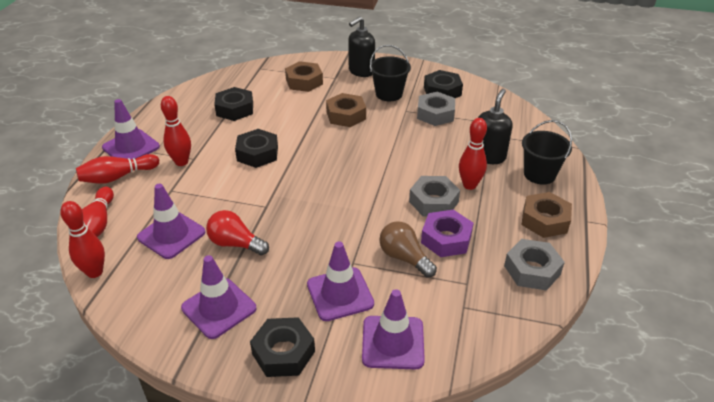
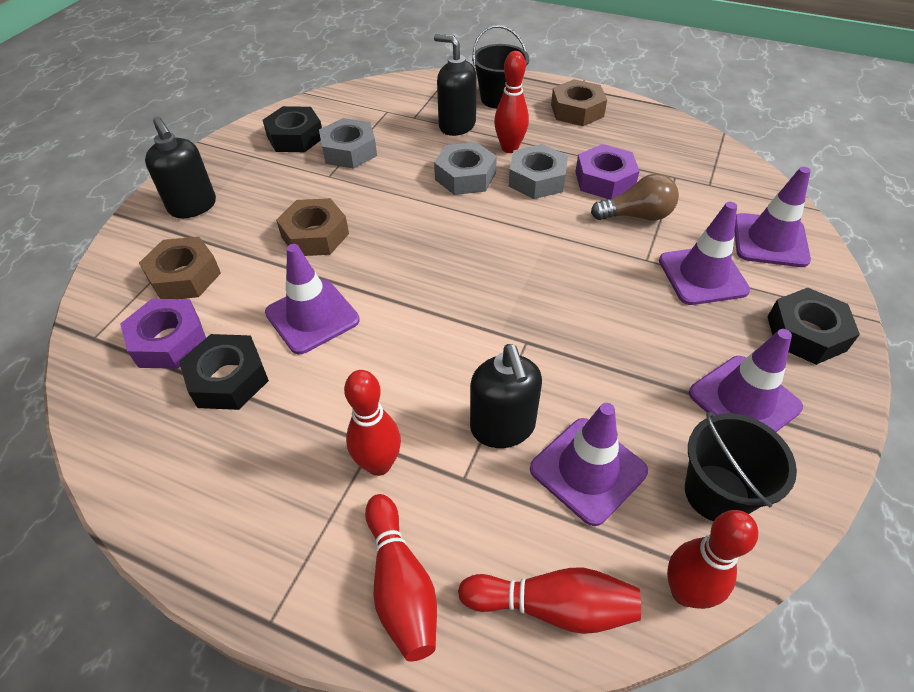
camera: 80 degrees left, 10 degrees up
purple traffic cone [102,99,160,159] -> purple traffic cone moved to [265,244,360,354]
red light bulb [206,210,269,255] -> none
black nut [235,129,278,168] -> none
black bucket [370,45,411,101] -> black bucket moved to [685,412,797,521]
brown light bulb [379,221,437,278] -> brown light bulb turned 150 degrees counterclockwise [591,174,679,220]
grey nut [504,239,565,290] -> grey nut moved to [434,142,497,195]
none -> purple nut [120,299,206,369]
none -> black soap dispenser [470,344,542,448]

